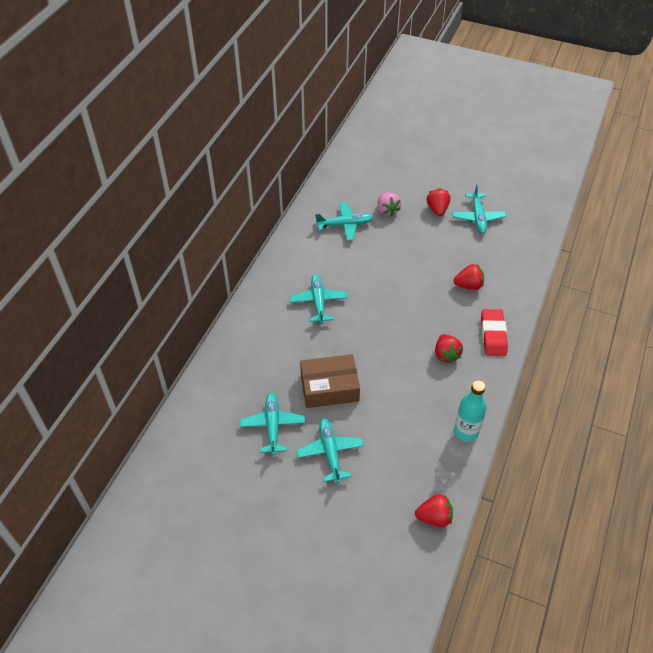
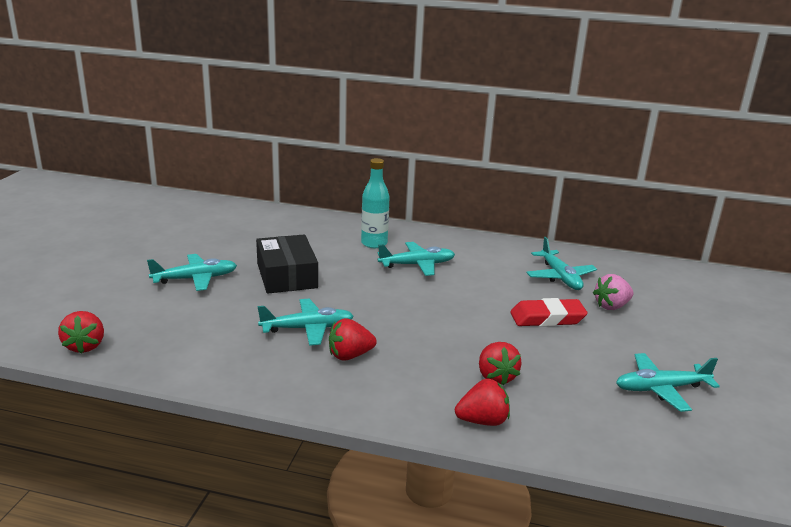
camera: 80 degrees right, 25 degrees down
turquoise plane [240,393,305,455] -> turquoise plane moved to [258,299,354,346]
brown box [300,354,360,408] -> black box [256,234,318,294]
red strawberry [426,188,451,216] -> red strawberry moved to [455,379,510,426]
turquoise bottle [454,380,487,442] -> turquoise bottle moved to [361,158,390,248]
red eraser [481,309,508,356] -> red eraser moved to [510,298,588,327]

